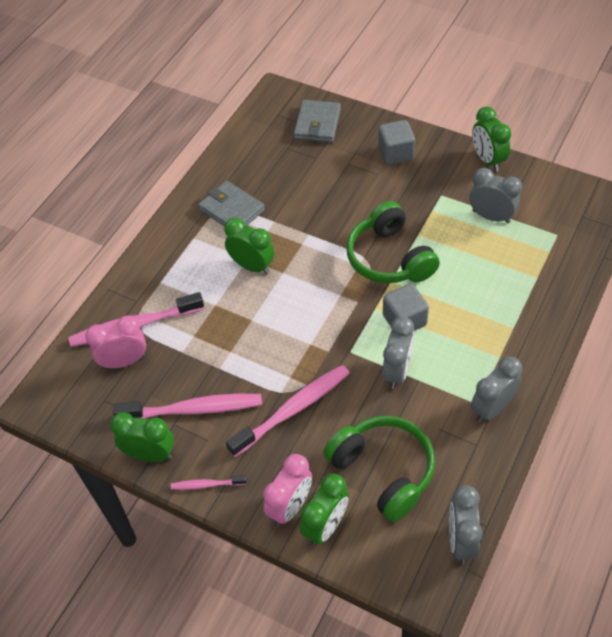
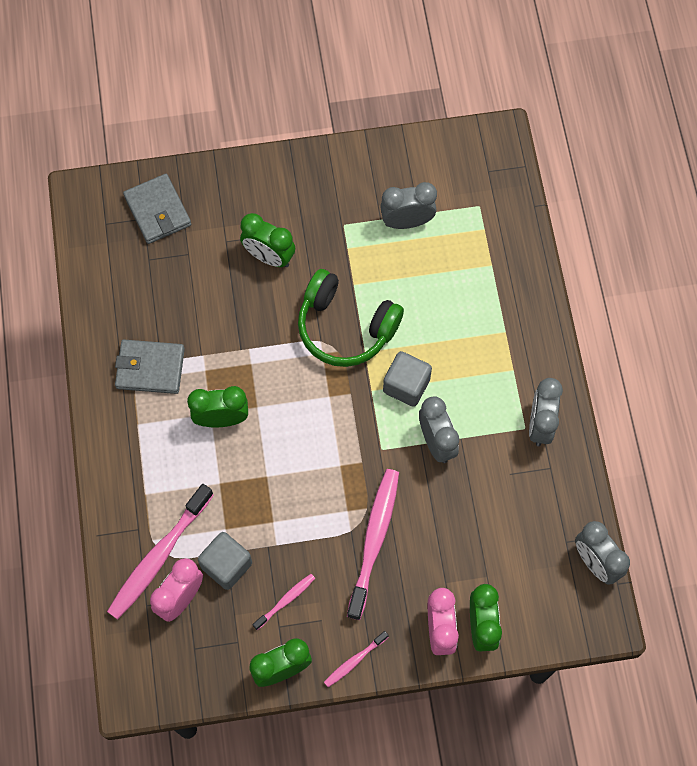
camera: 40 degrees left, 15 degrees up
pink toothbrush [113,394,262,419] -> pink toothbrush [253,574,315,630], size x0.49
green headphones [324,416,435,522] -> none
grey cube [378,120,415,165] -> grey cube moved to [198,532,252,590]
green clock [472,107,511,171] -> green clock moved to [240,213,295,267]

